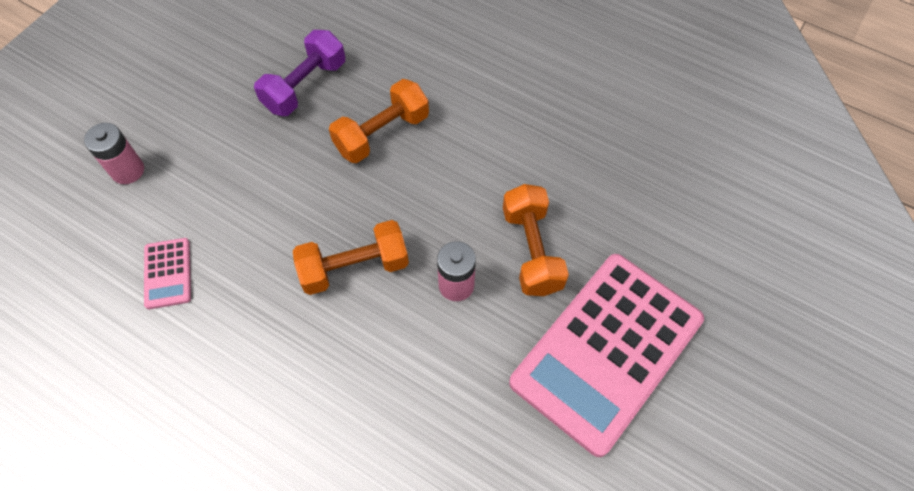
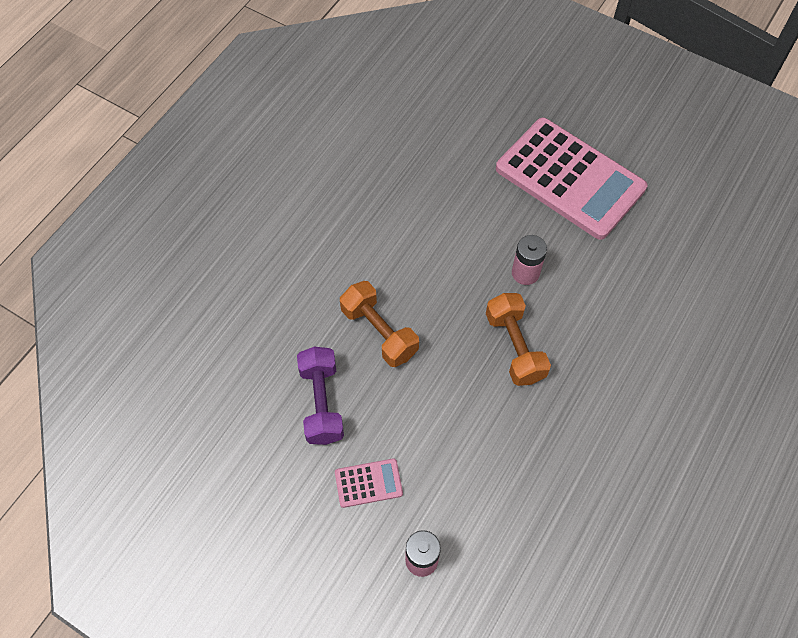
camera: 90 degrees left, 0 degrees up
pink calculator [144,238,191,309] -> pink calculator moved to [335,458,403,508]
purple dumbbell [254,30,345,116] -> purple dumbbell turned 45 degrees clockwise [297,346,344,445]
orange dumbbell [503,184,569,296] -> none

